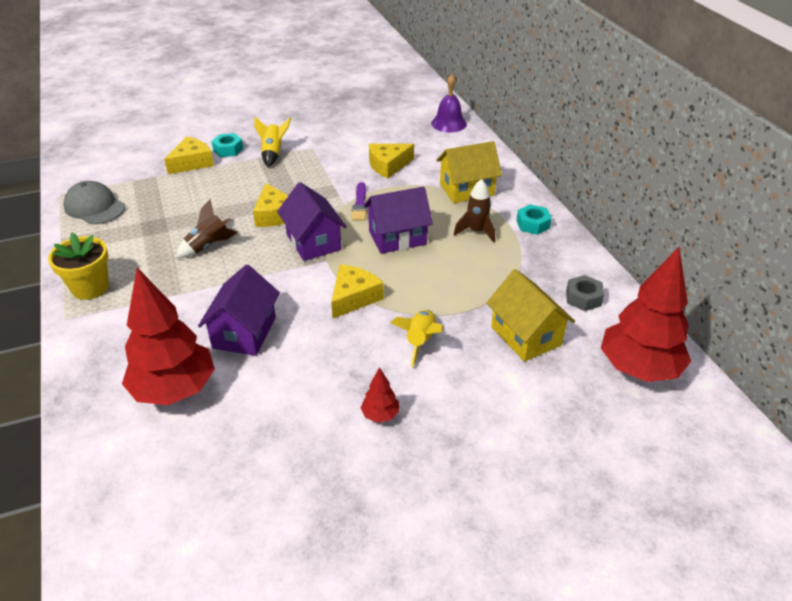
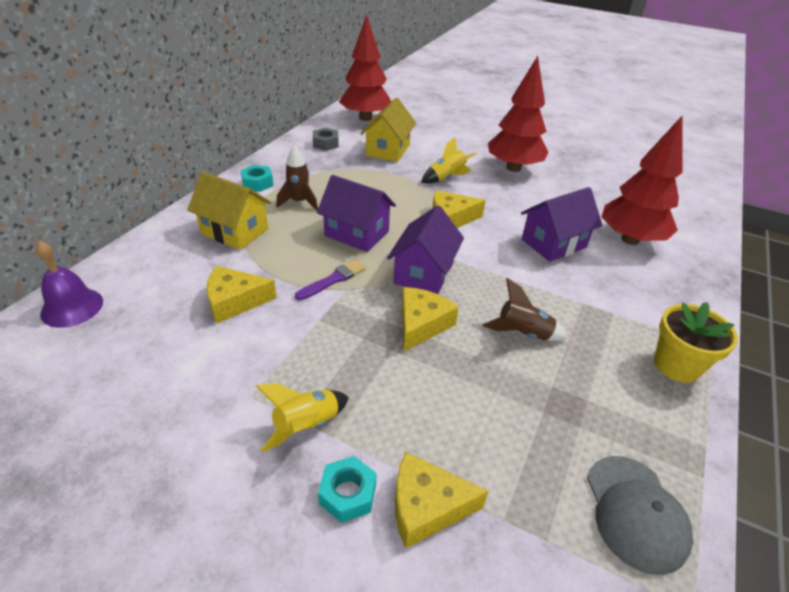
camera: 135 degrees left, 0 degrees up
red tree [361,367,399,423] -> red tree [488,56,549,172], size x2.33
yellow cheese [369,144,414,179] -> yellow cheese turned 150 degrees clockwise [206,266,277,323]

